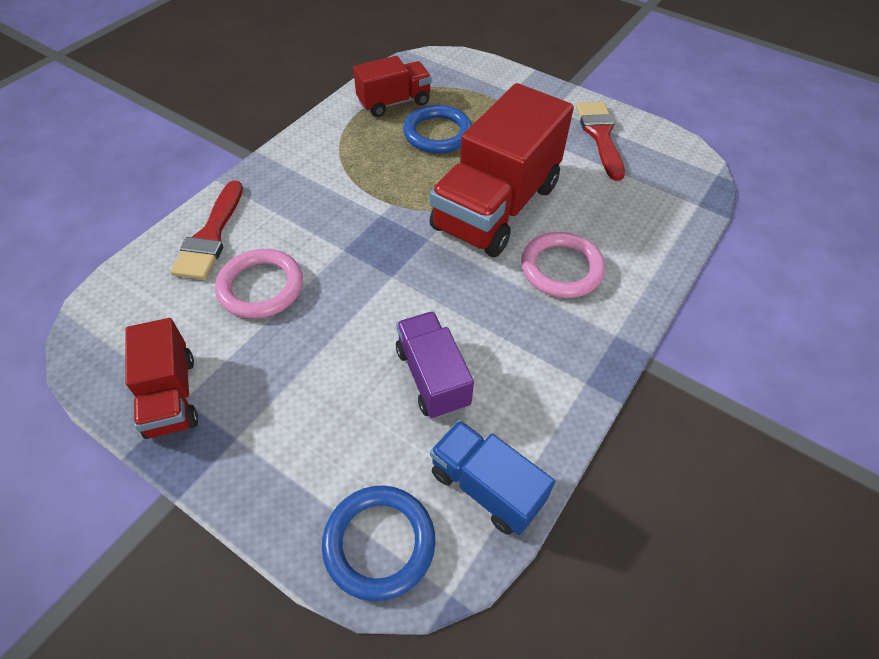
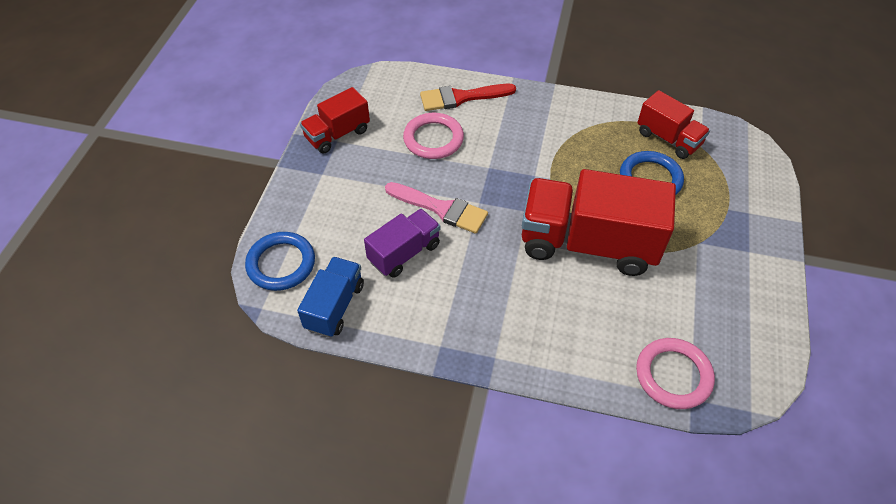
camera: 70 degrees right, 0 degrees up
pink ring [521,232,605,298] -> pink ring moved to [636,338,715,409]
red brush [576,102,625,181] -> none
none -> pink brush [385,182,488,234]

